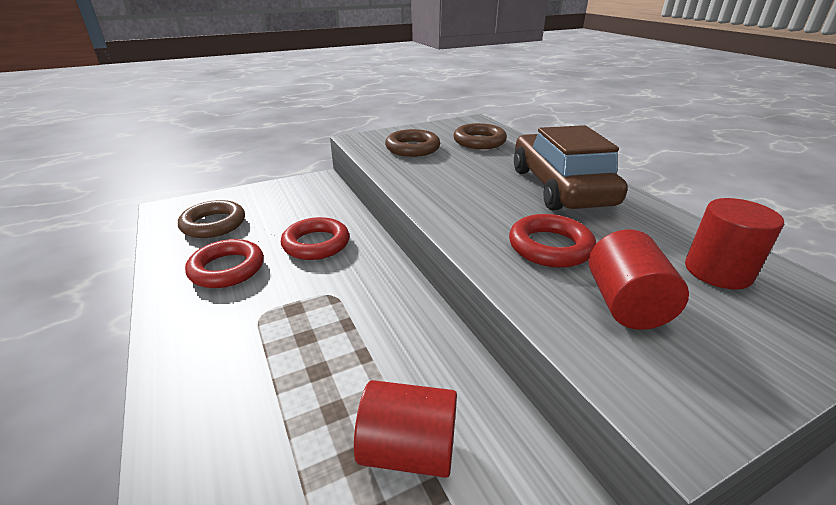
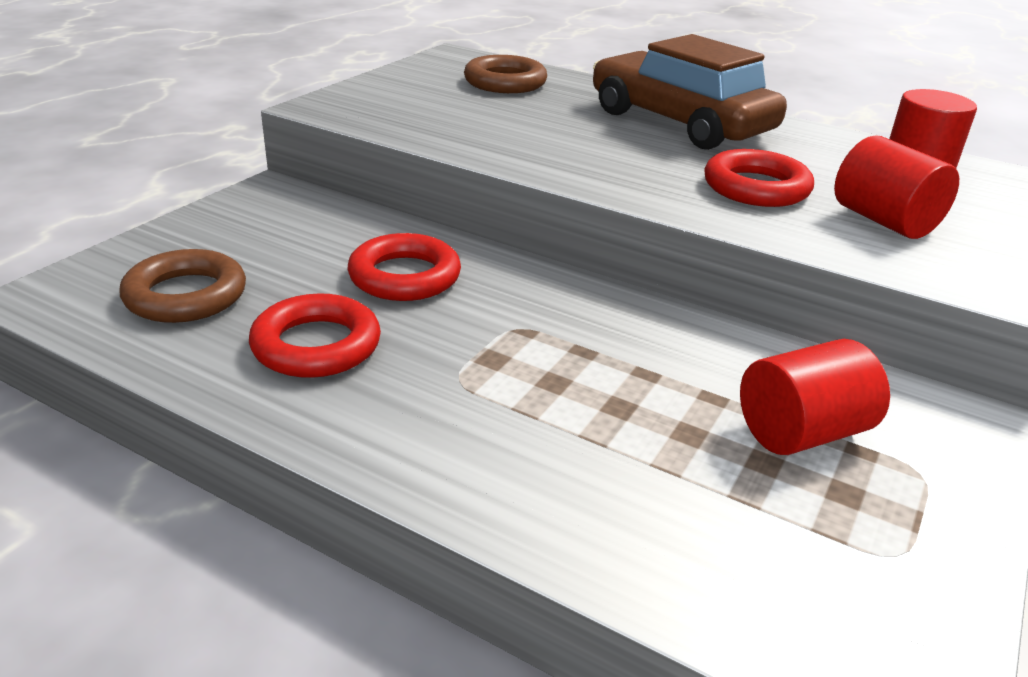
camera: 35 degrees left, 0 degrees up
brown ring [385,129,440,157] -> none

